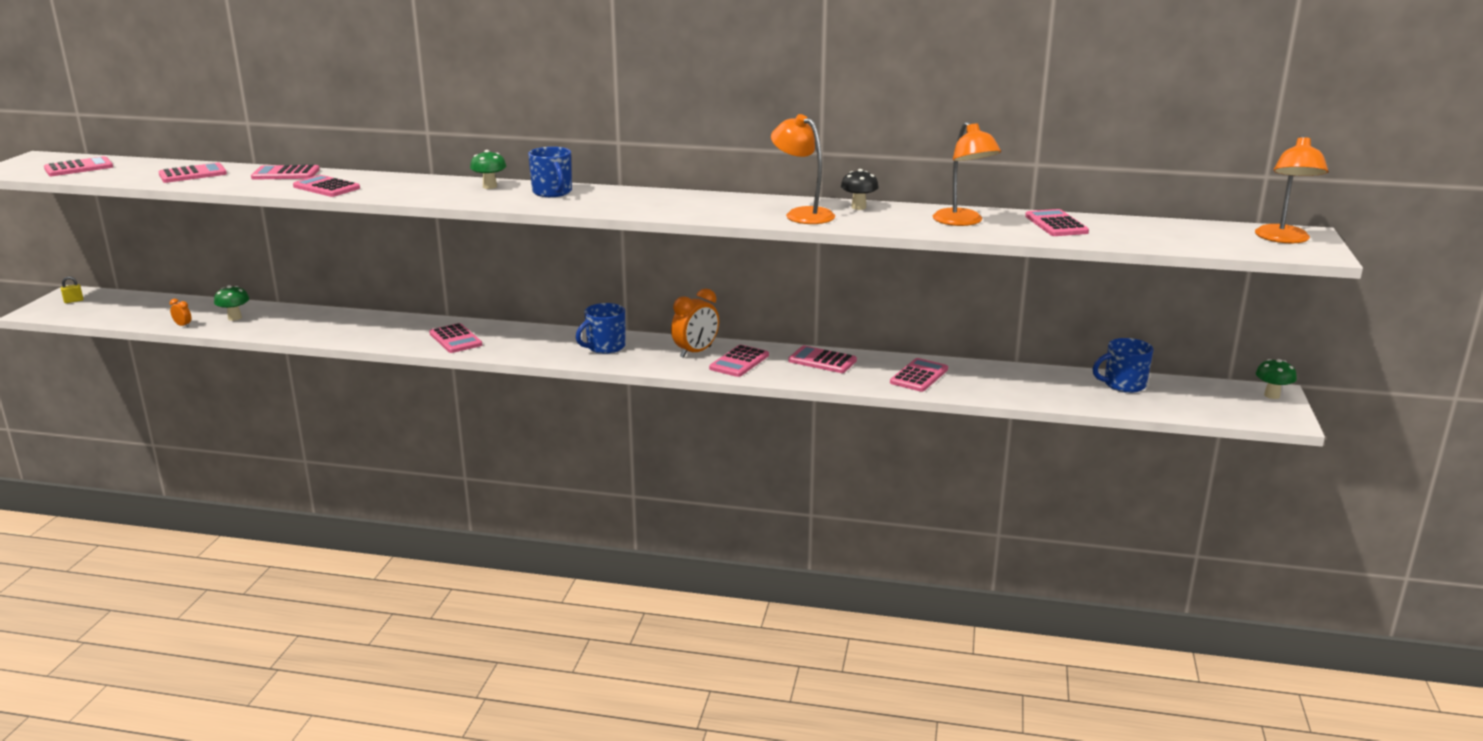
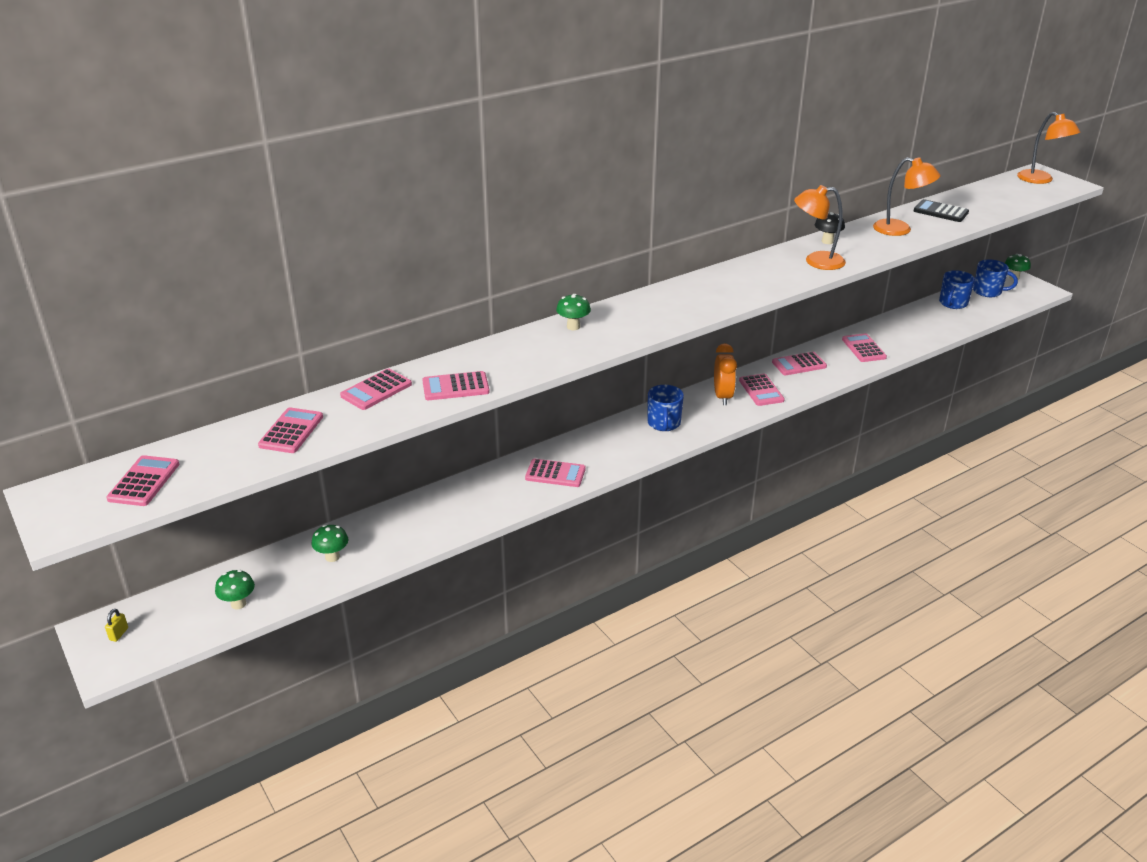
camera: 45 degrees left, 10 degrees up
orange clock [170,299,191,327] -> none
blue mug [528,147,572,197] -> blue mug moved to [973,259,1018,297]
pink calculator [1025,209,1089,236] -> black calculator [914,199,969,222]
none -> green mushroom [215,570,255,609]

